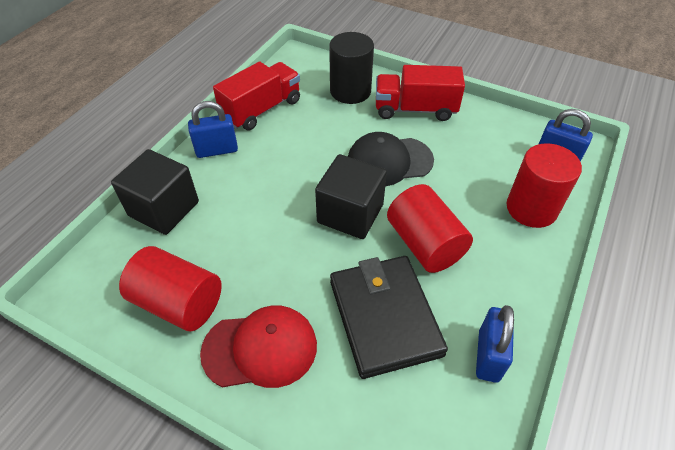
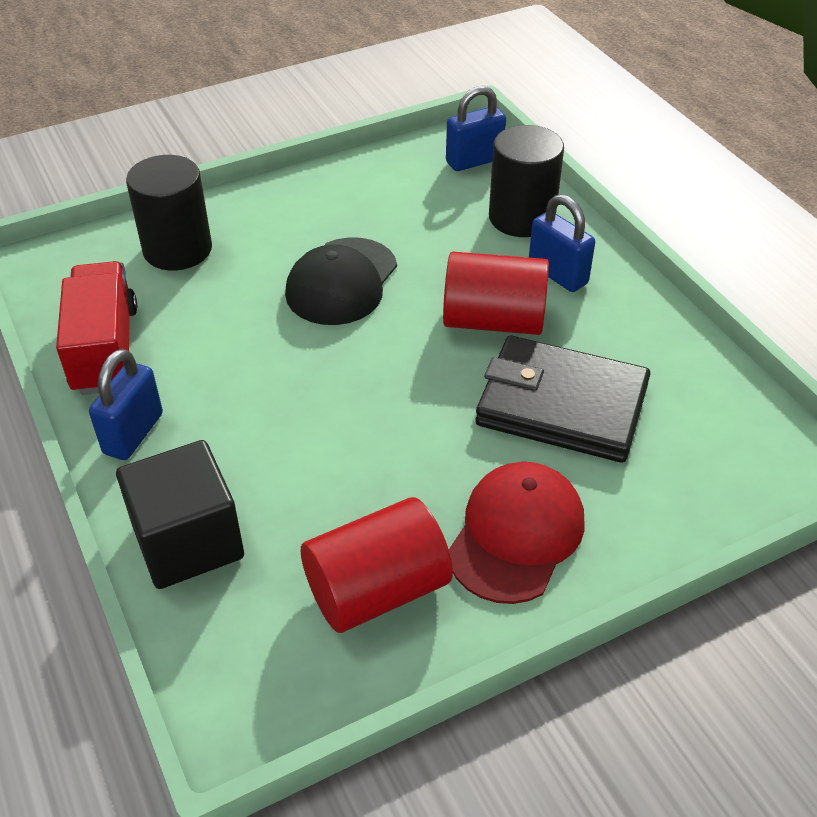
camera: 55 degrees left, 5 degrees down
black cube [315,154,387,239] -> none
red truck [376,65,465,121] -> none
blue padlock [476,305,514,383] -> blue padlock moved to [529,194,595,292]
red cylinder [506,143,582,228] -> black cylinder [489,125,564,237]

